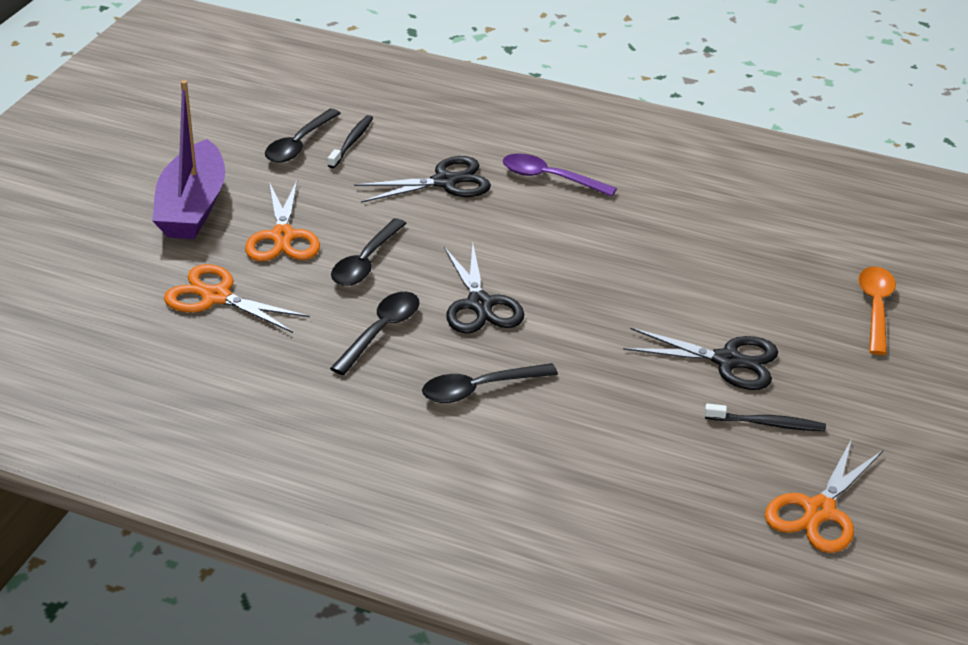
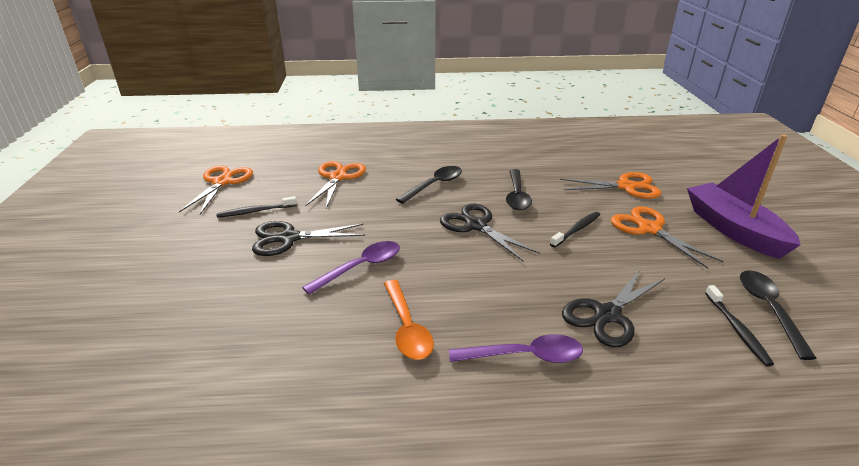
camera: 155 degrees right, 5 degrees down
black spoon [331,218,407,286] -> black toothbrush [550,212,600,247]
orange spoon [858,267,896,355] -> orange spoon moved to [384,280,434,360]
none -> purple spoon [302,241,400,295]
none -> orange scissors [305,161,366,208]

